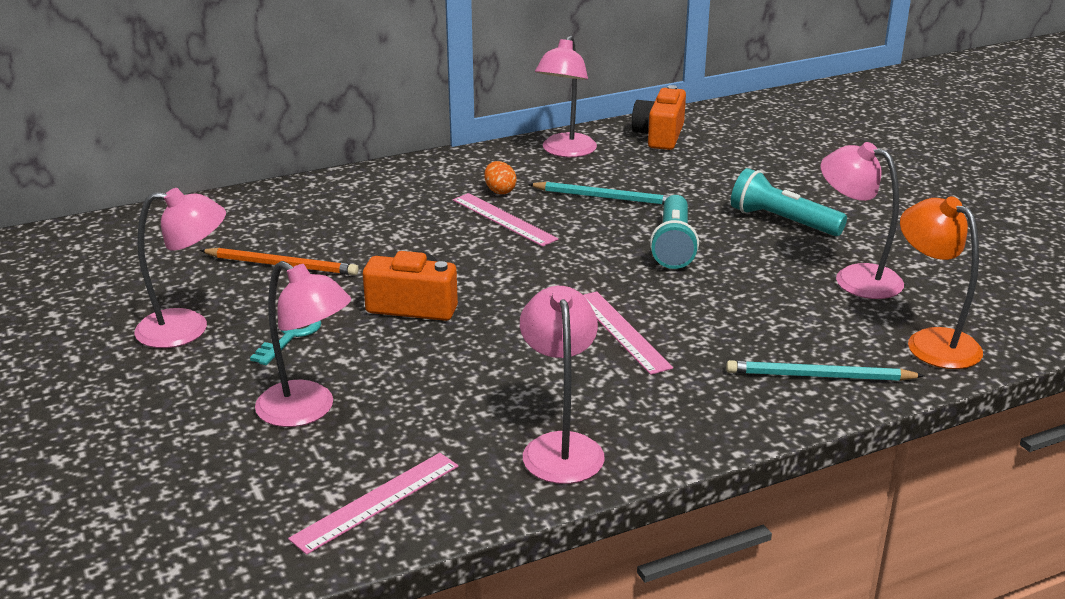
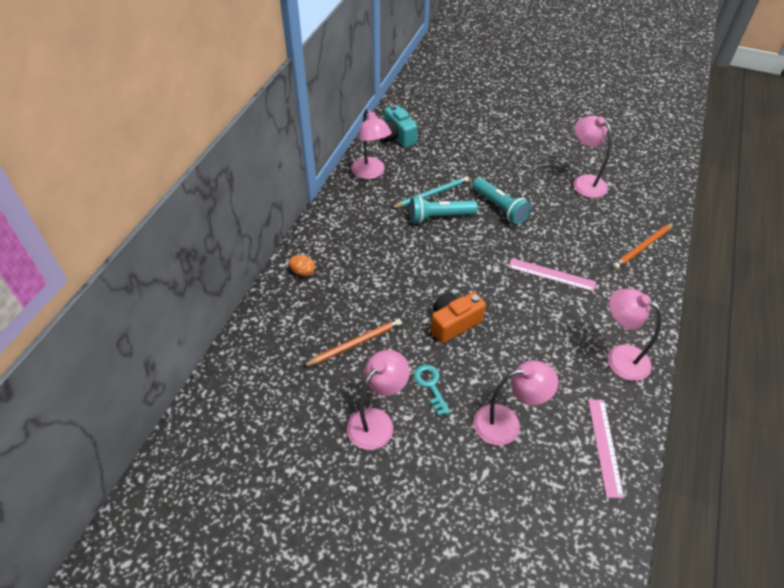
camera: 45 degrees left, 20 degrees up
pink ruler [453,193,558,247] -> none
orange egg [484,161,517,194] -> orange egg moved to [289,255,315,276]
orange camera [632,85,686,150] -> turquoise camera [382,105,418,148]
turquoise pencil [726,360,925,381] -> orange pencil [613,223,674,269]
turquoise flashlight [731,168,847,236] -> turquoise flashlight moved to [409,196,478,223]
pink lamp [821,142,904,299] -> pink lamp turned 60 degrees clockwise [573,115,612,198]
orange lamp [900,197,983,369] -> none

